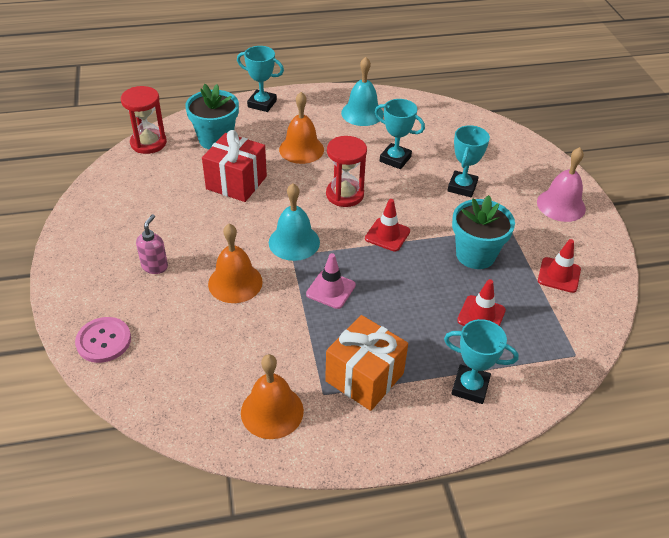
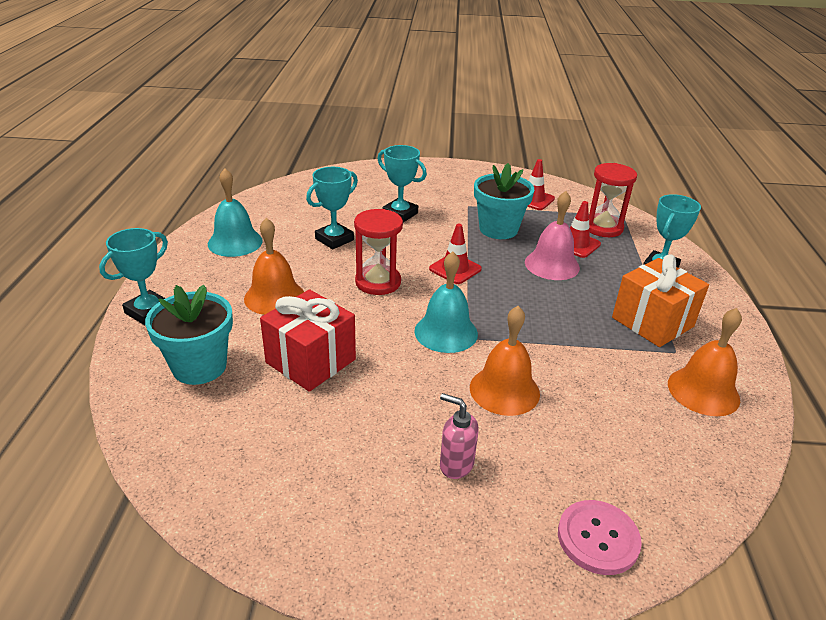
camera: 75 degrees left, 10 degrees down
red hourglass [121,86,167,154] -> red hourglass moved to [589,163,637,237]
pink traffic cone [306,253,356,309] -> none
pink bell [537,147,586,222] -> pink bell moved to [525,191,580,280]

